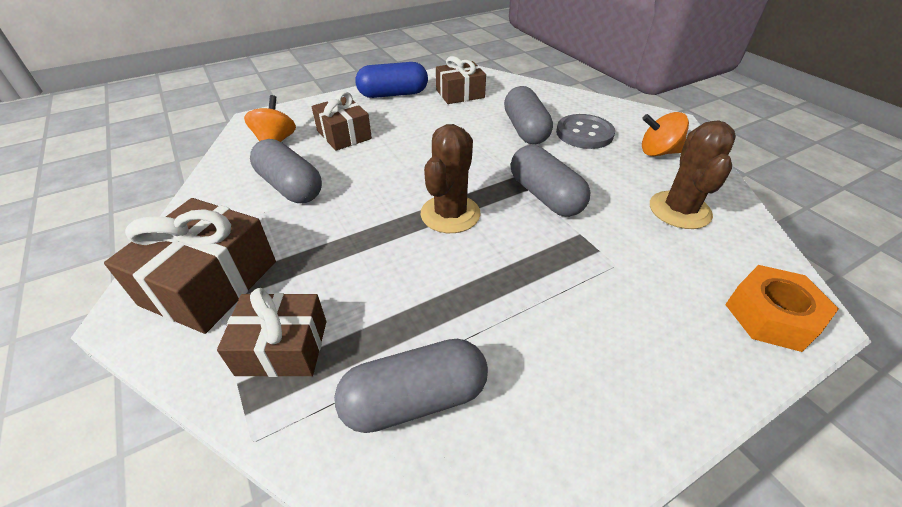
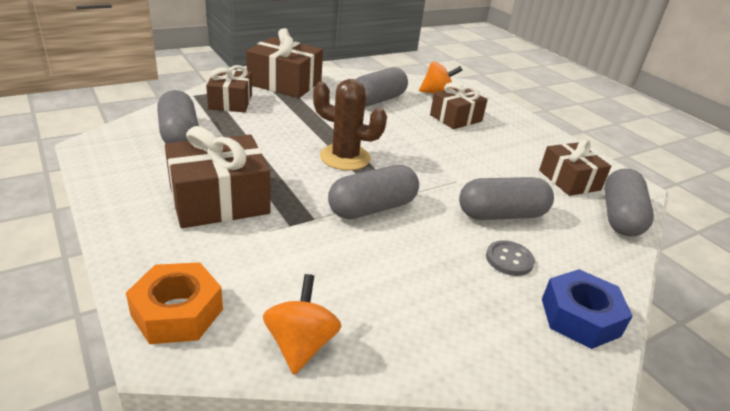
camera: 85 degrees right, 10 degrees down
blue capsule [355,62,428,98] -> none
grey button [556,114,615,149] -> grey button [486,240,535,276], size x0.63
orange spinning top [642,112,689,156] -> orange spinning top moved to [263,274,341,375]
brown cactus [650,120,736,229] -> none
none -> brown gift [165,126,270,228]
none -> blue nut [542,269,633,349]
none -> grey capsule [604,168,654,237]

